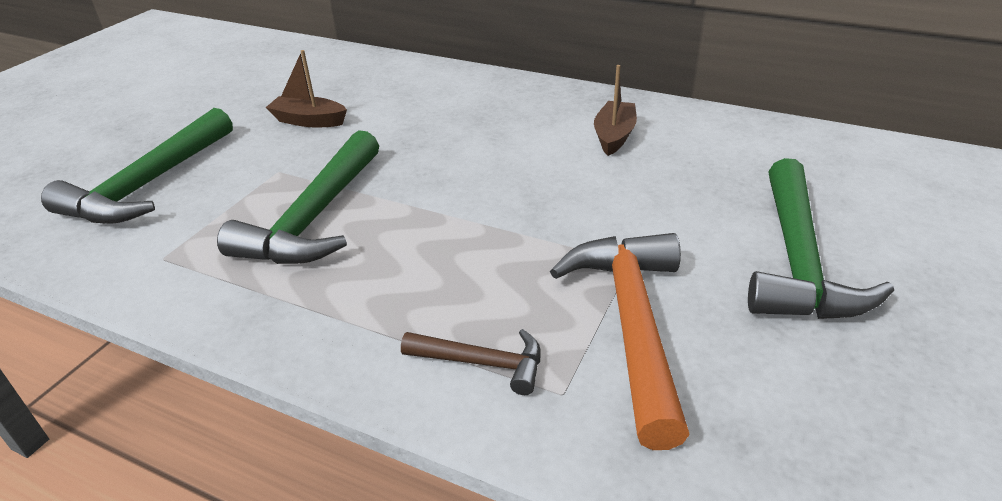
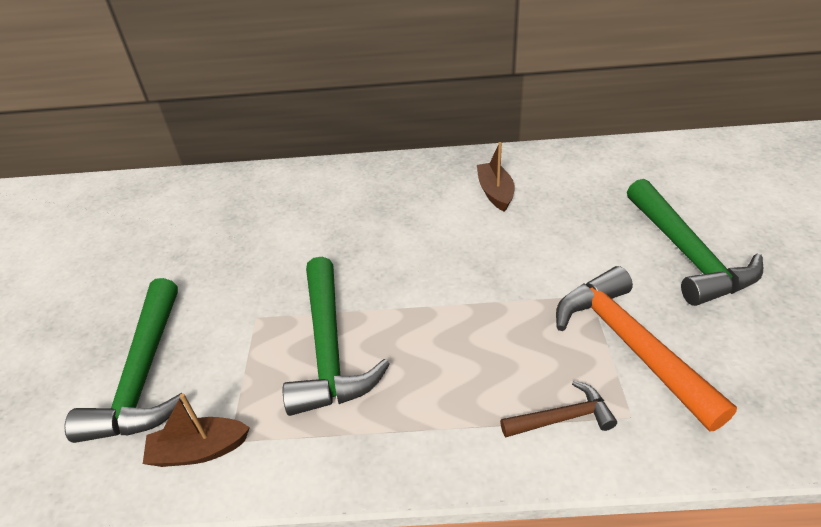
camera: 25 degrees left, 5 degrees up
brown boat [265,50,347,127] -> brown boat moved to [143,393,250,467]

